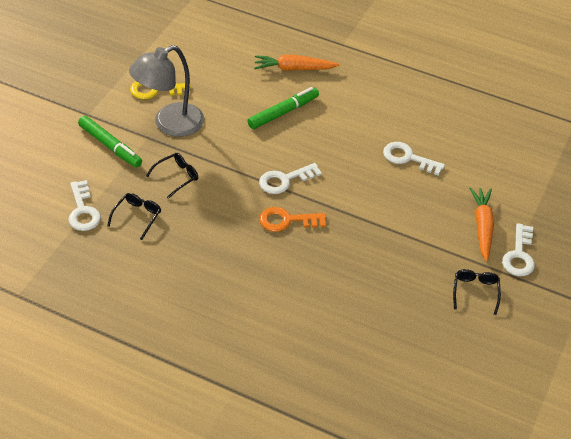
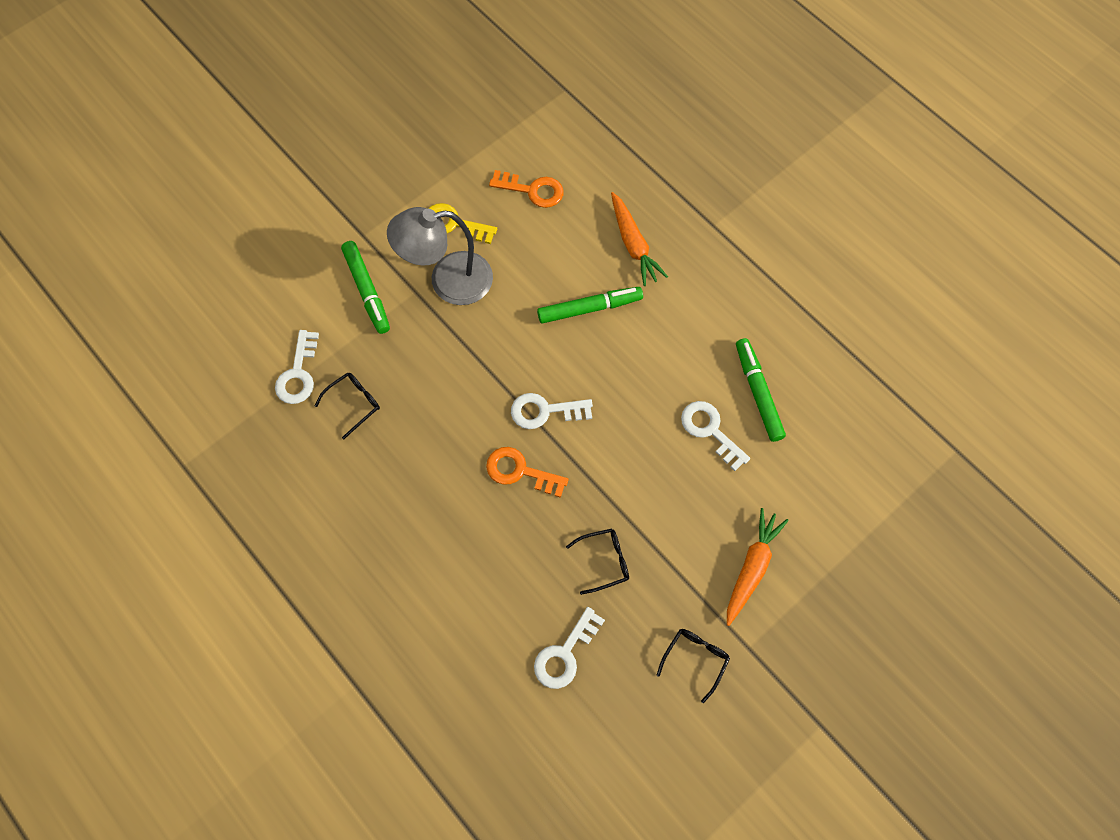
camera: 25 degrees right, 20 degrees up
black glasses [146,153,198,199] -> black glasses moved to [566,529,629,595]
orange carrot [254,55,340,71] -> orange carrot turned 135 degrees counterclockwise [611,192,668,286]
white key [502,223,535,276] -> white key moved to [534,607,605,689]
none -> orange key [489,170,564,208]
none -> green marker [736,338,786,442]

